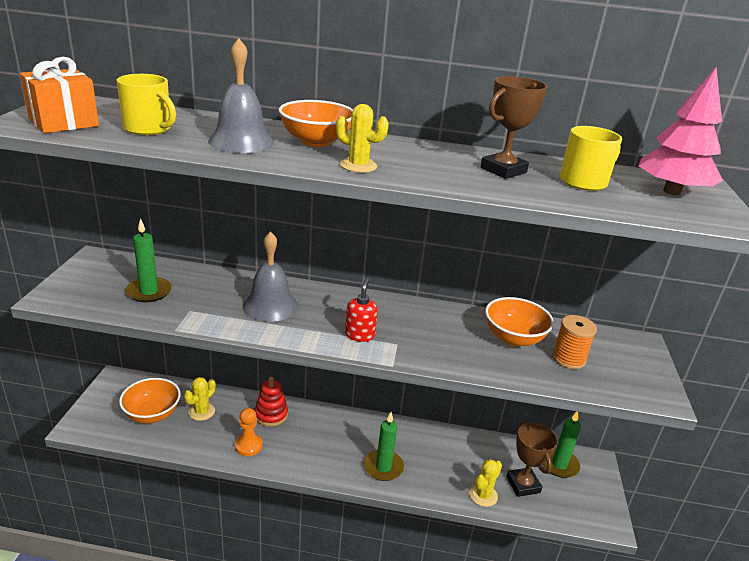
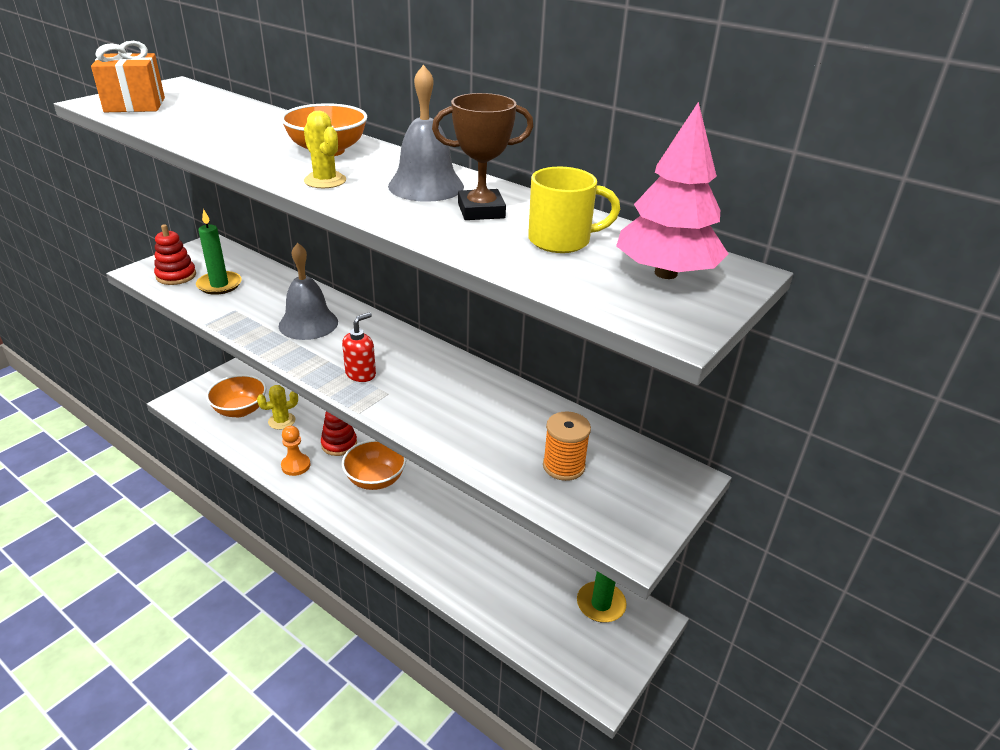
camera: 30 degrees right, 5 degrees up
yellow mug [116,74,176,135] -> none
grey bell [208,38,274,153] -> grey bell moved to [388,64,464,202]
green candle [364,412,404,481] -> none
yellow cactus [469,459,502,507] -> none
orange bowl [485,297,554,347] -> orange bowl moved to [342,440,406,490]
brown trophy [506,421,558,497] -> none
none -> red stacking toy [154,224,196,285]

